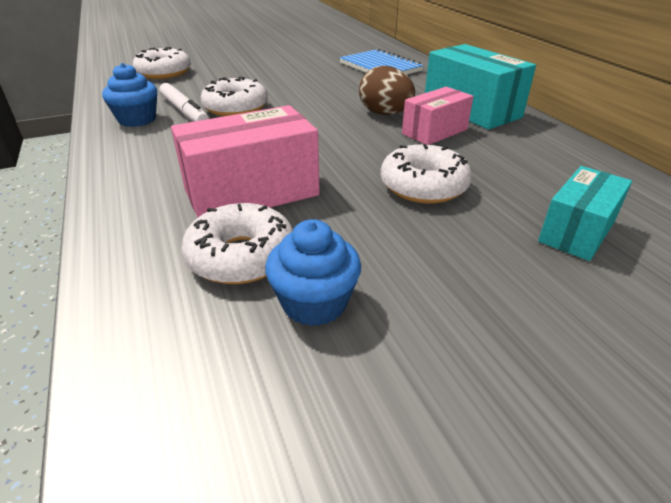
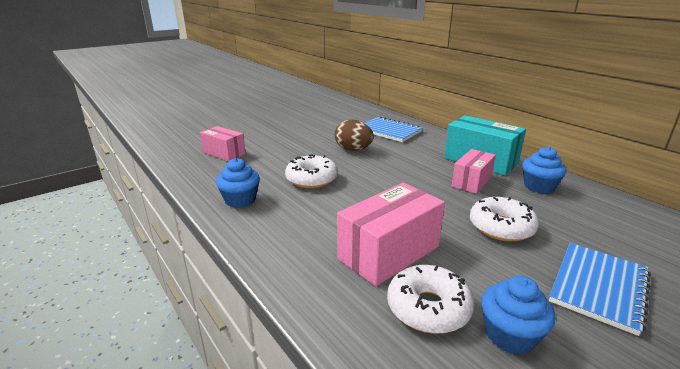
camera: 15 degrees left, 10 degrees down
white donut [133,47,191,79] -> pink box [200,126,246,161]
white marker [159,83,209,122] -> none
brown egg [359,66,415,115] -> brown egg moved to [335,119,374,151]
turquoise box [538,166,632,261] -> none
none -> blue cupcake [522,147,567,193]
none -> blue notebook [549,243,651,336]

